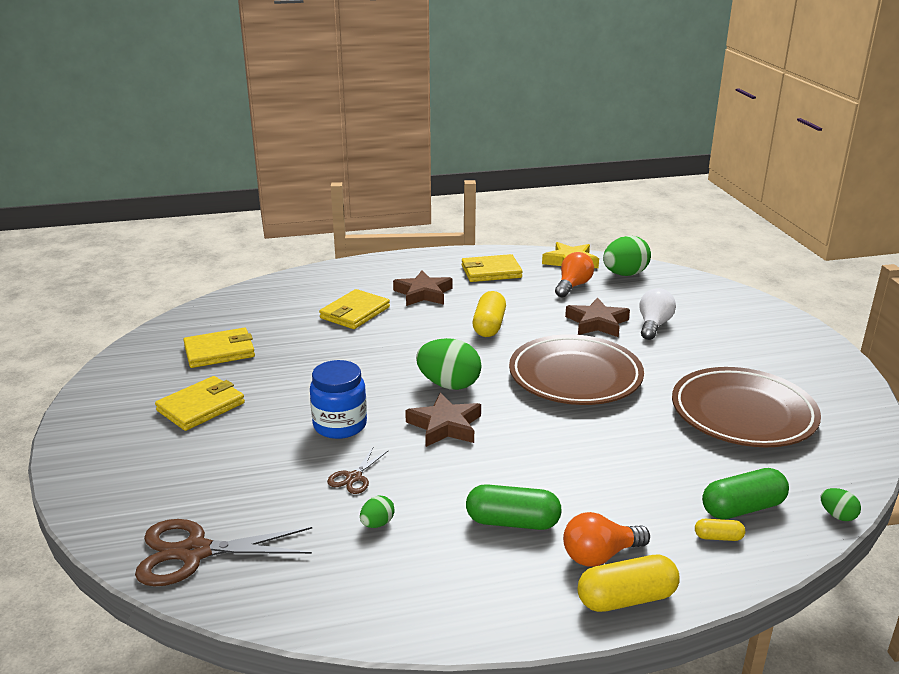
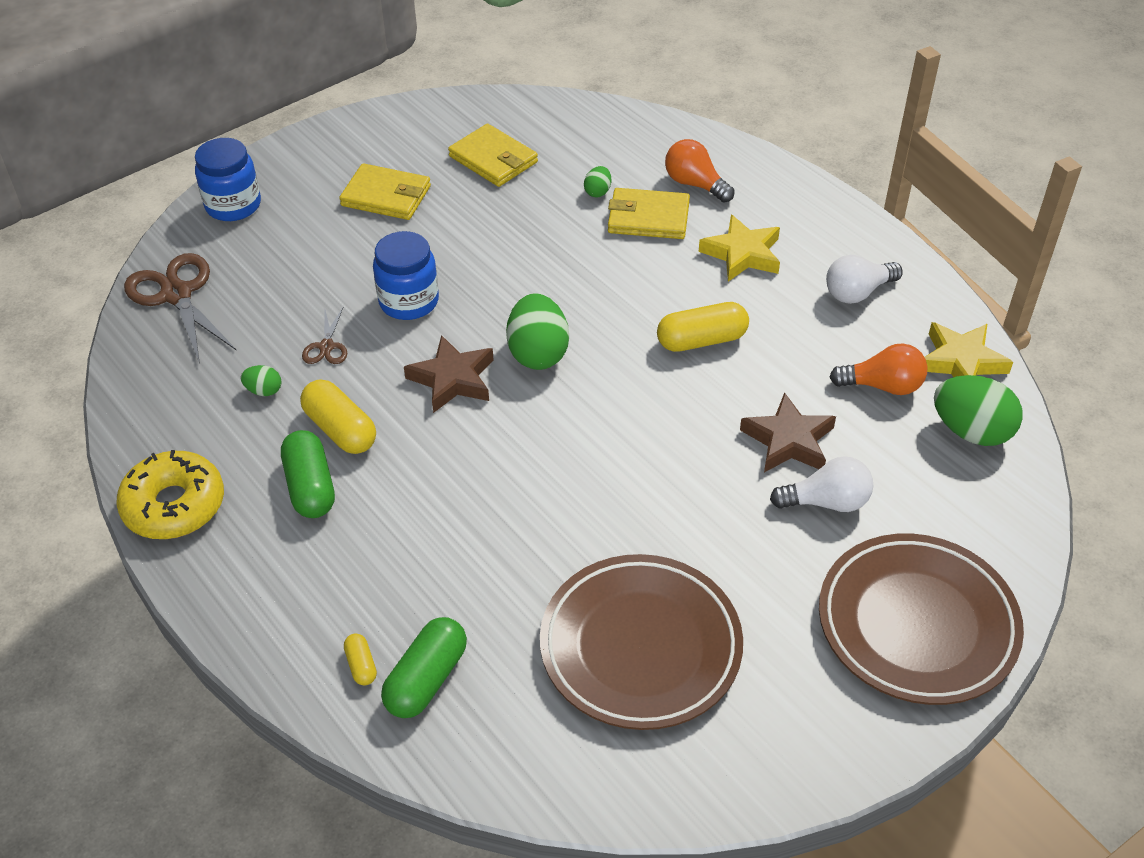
camera: 65 degrees right, 20 degrees up
brown scissors [327,446,389,494] -> brown scissors turned 90 degrees counterclockwise [302,308,347,364]
brown star [393,270,453,306] -> yellow star [699,214,780,282]
yellow wallet [462,254,523,282] -> white light bulb [826,255,903,304]
brown plate [509,334,644,405] -> brown plate moved to [819,534,1024,705]
orange light bulb [563,512,650,567] -> orange light bulb moved to [665,139,735,203]
yellow capsule [578,555,680,612] -> yellow capsule moved to [300,379,376,454]
green capsule [702,468,789,519] -> green capsule turned 75 degrees clockwise [381,617,467,718]
green egg [821,488,861,521] -> green egg moved to [584,166,611,197]
none -> yellow donut [116,450,224,539]
none -> blue jar [195,138,261,221]

